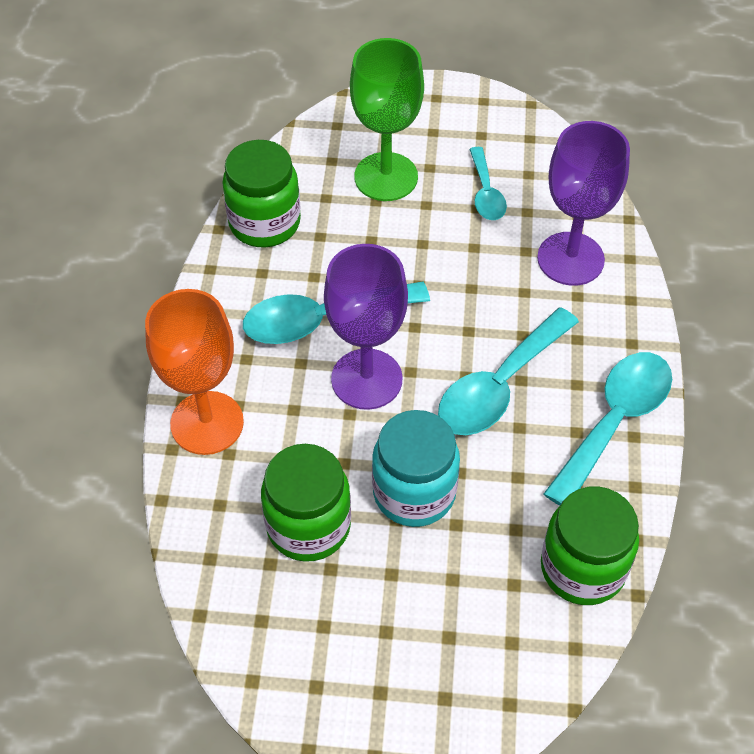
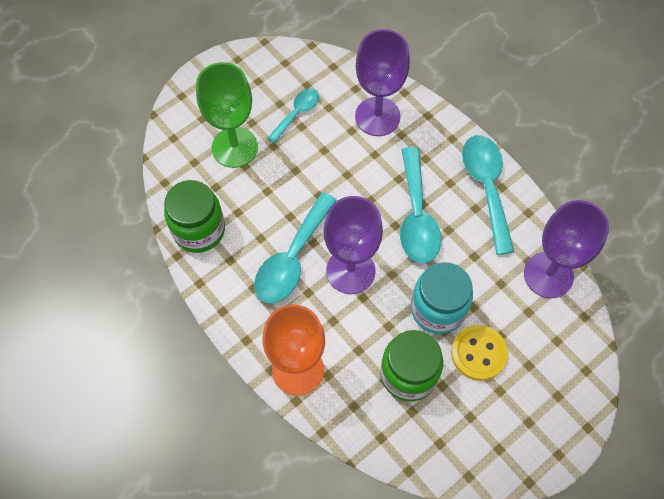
camera: 45 degrees left, 10 degrees up
turquoise spoon [469,147,507,220] -> turquoise spoon turned 90 degrees counterclockwise [267,89,319,143]
green jar [541,486,639,605] -> purple goblet [524,200,609,298]
none -> yellow button [451,325,508,381]

